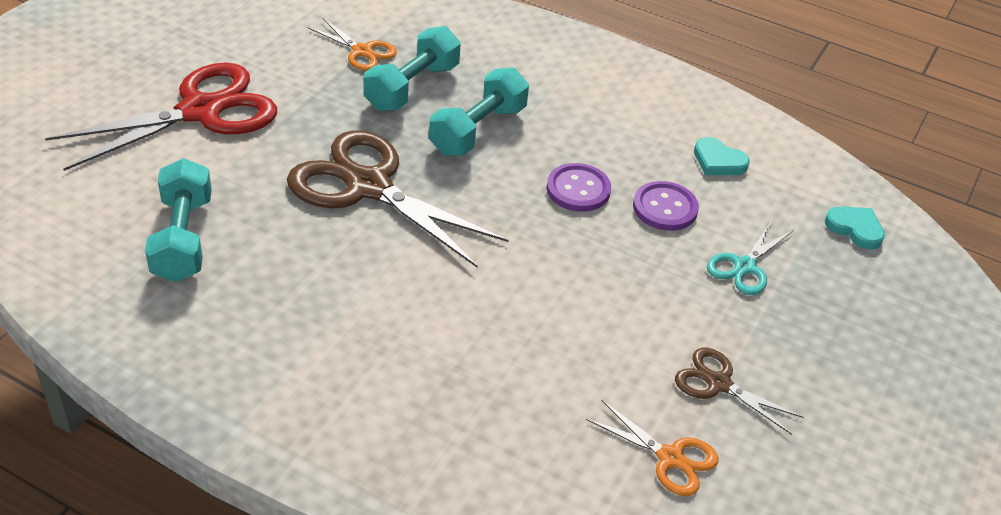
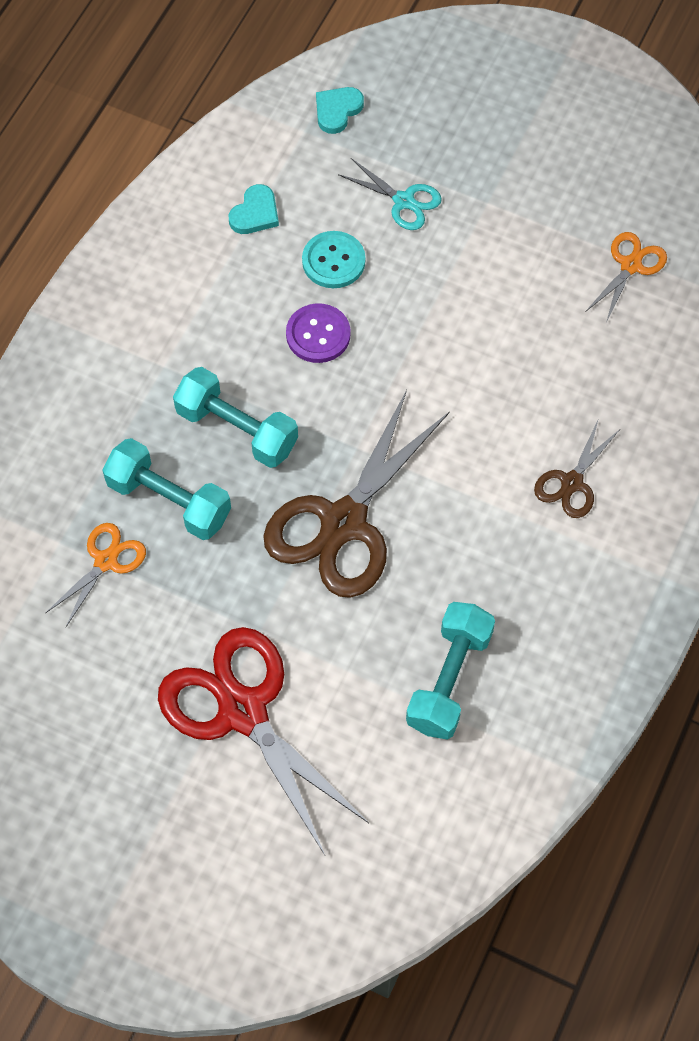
camera: 90 degrees left, 20 degrees up
turquoise dumbbell [145,158,212,282] -> turquoise dumbbell turned 60 degrees counterclockwise [406,602,495,740]
purple button [633,181,699,231] -> turquoise button [302,231,365,288]
brown scissors [675,348,804,435] -> brown scissors moved to [534,418,620,518]

